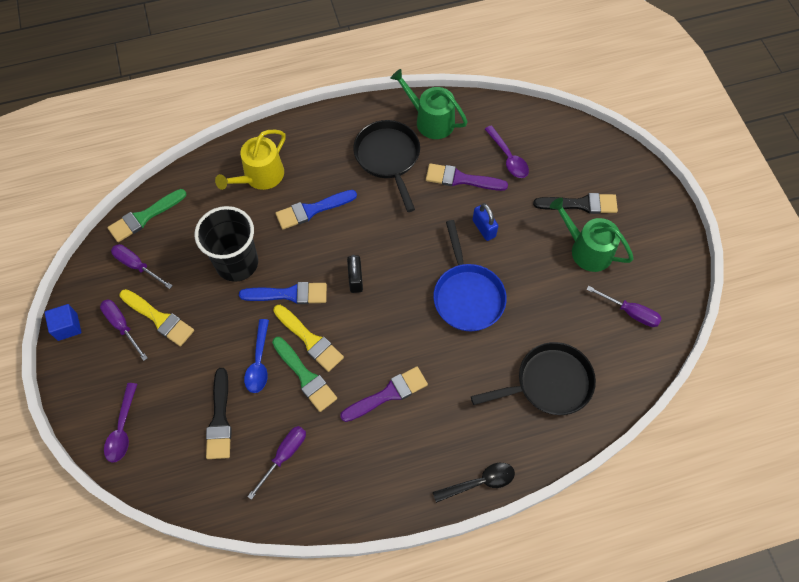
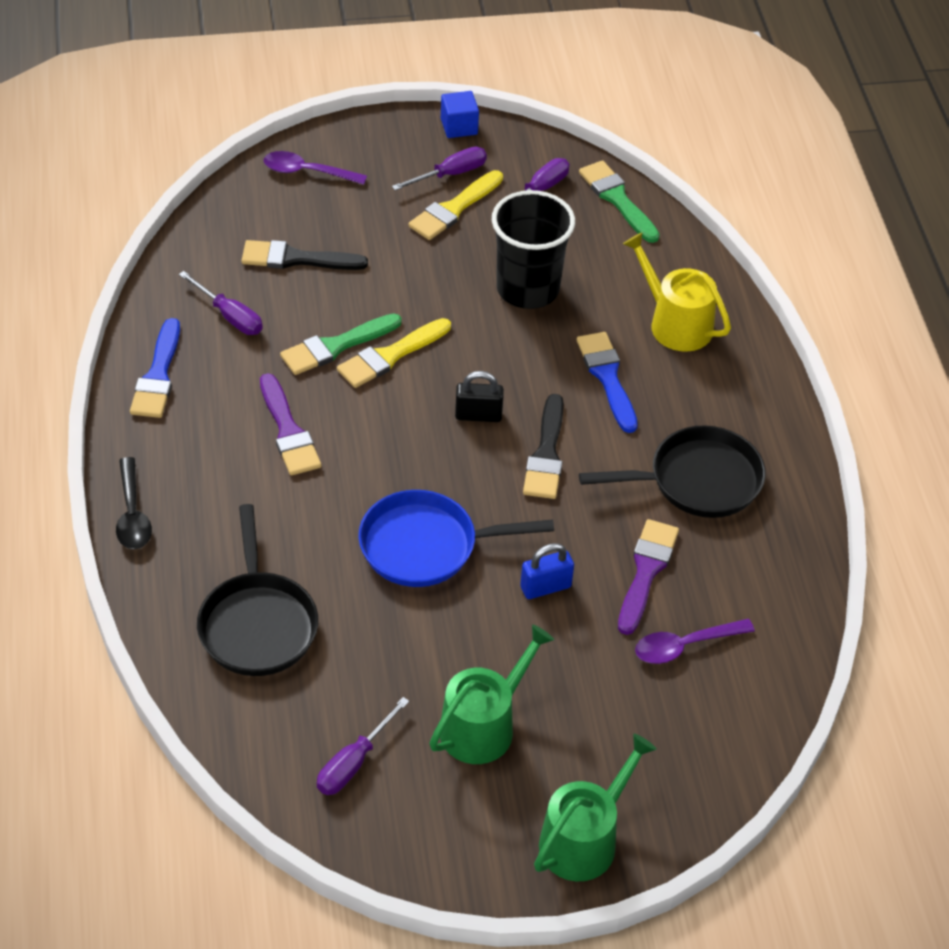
camera: 95 degrees right, 15 degrees down
blue brush [239,282,327,304] -> blue brush moved to [130,318,180,418]
blue spoon [244,319,269,393] -> none
green watering can [390,69,468,139] -> green watering can moved to [534,734,657,882]
black brush [533,193,618,214] -> black brush moved to [523,394,564,499]

